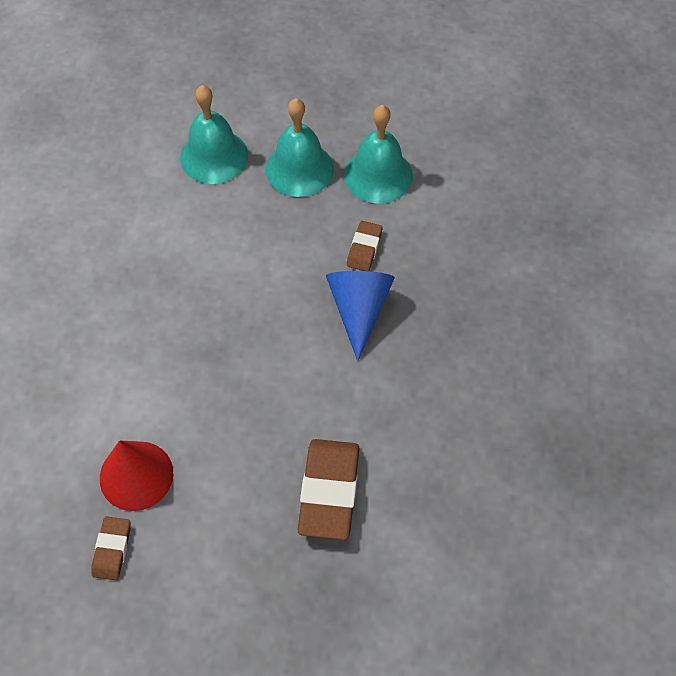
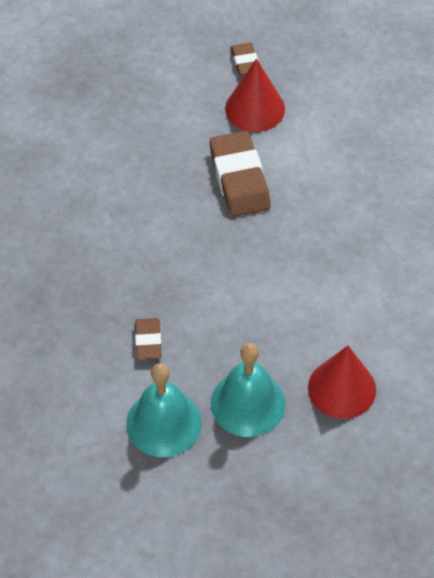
camera: 160 degrees right, 5 degrees down
turquoise bell [180,85,248,184] -> red cone [308,346,376,419]
brown eraser [298,439,359,540] -> brown eraser moved to [210,131,270,217]
blue cone [326,271,395,361] -> none

